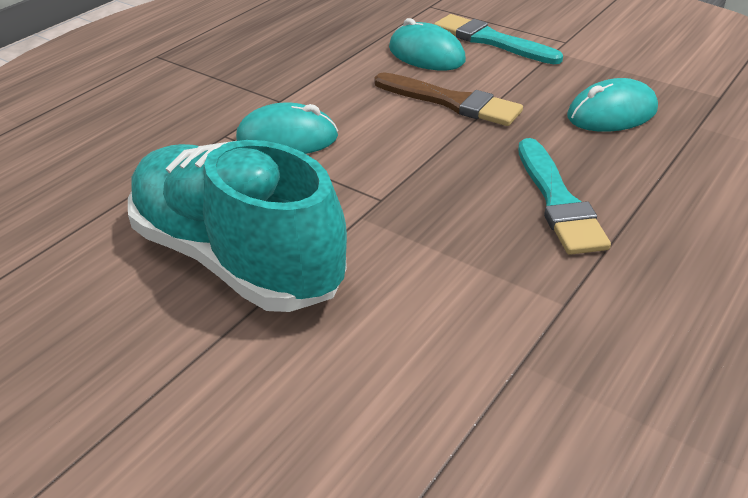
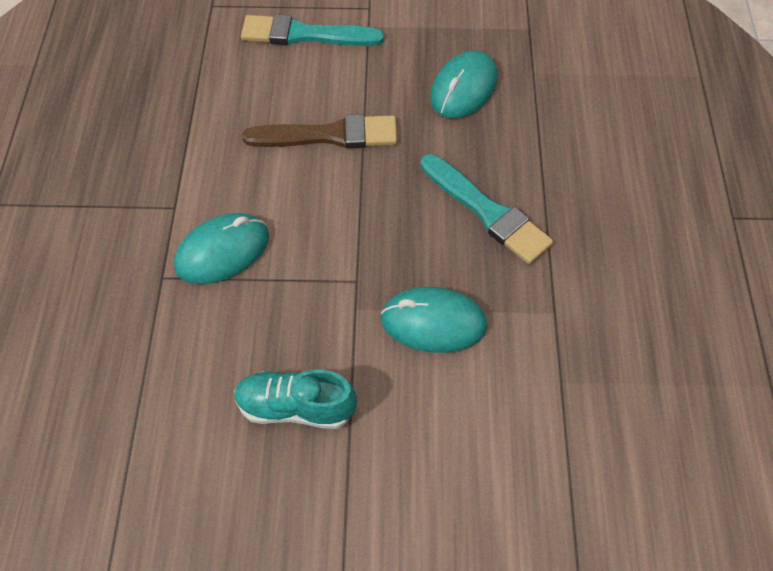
camera: 35 degrees left, 20 degrees up
turquoise shoe [128,140,347,312] -> turquoise shoe [234,370,357,429], size x0.49
turquoise mouse [389,18,466,70] -> turquoise mouse moved to [381,287,487,353]

